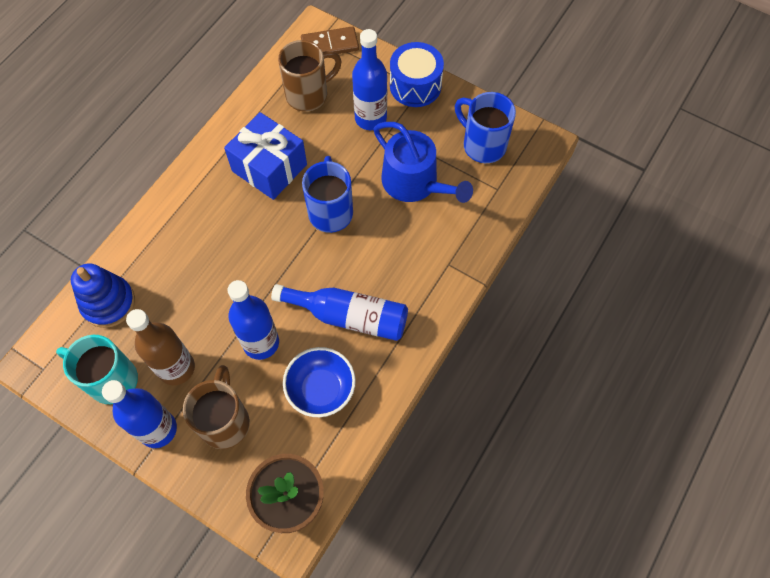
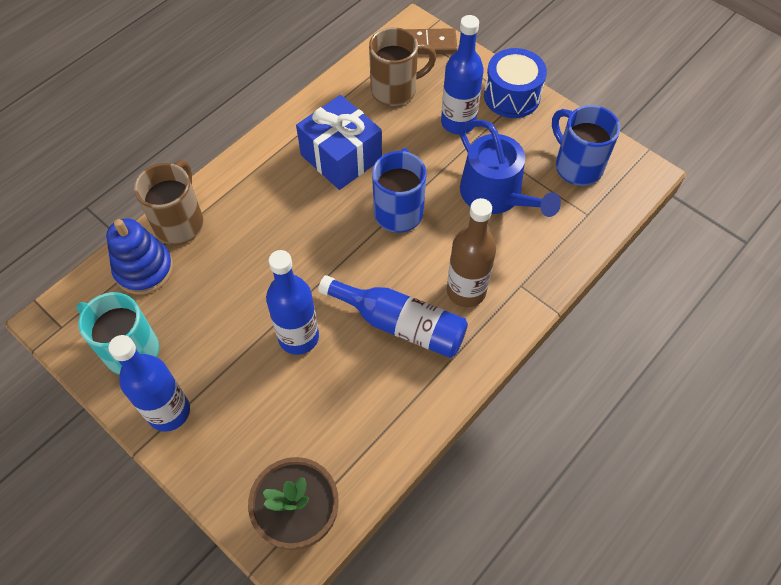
camera: 10 degrees right, 5 degrees down
brown bottle [126,309,195,385] -> brown bottle moved to [447,198,496,307]
brown mug [183,365,250,449] -> brown mug moved to [134,160,204,245]
blue bowl [283,347,356,417] -> none

